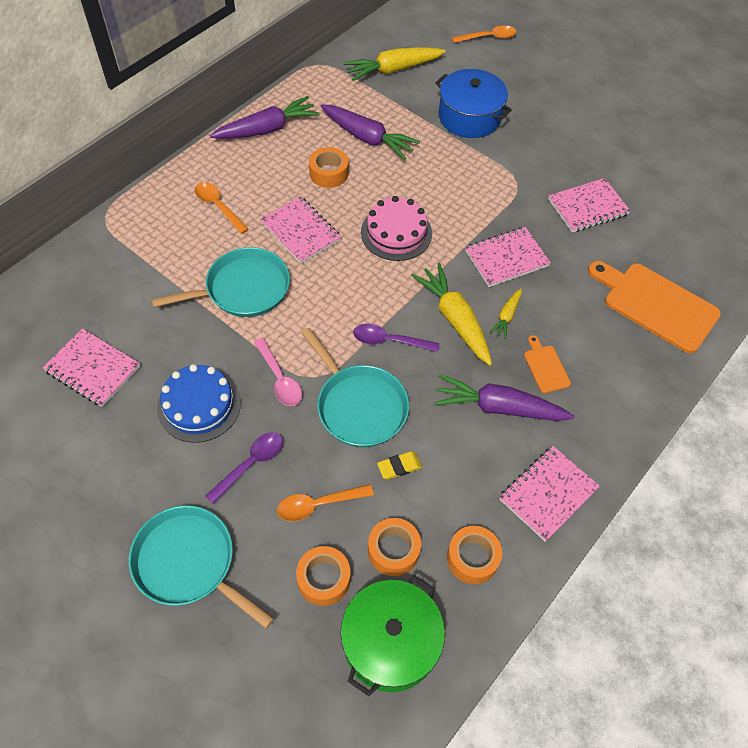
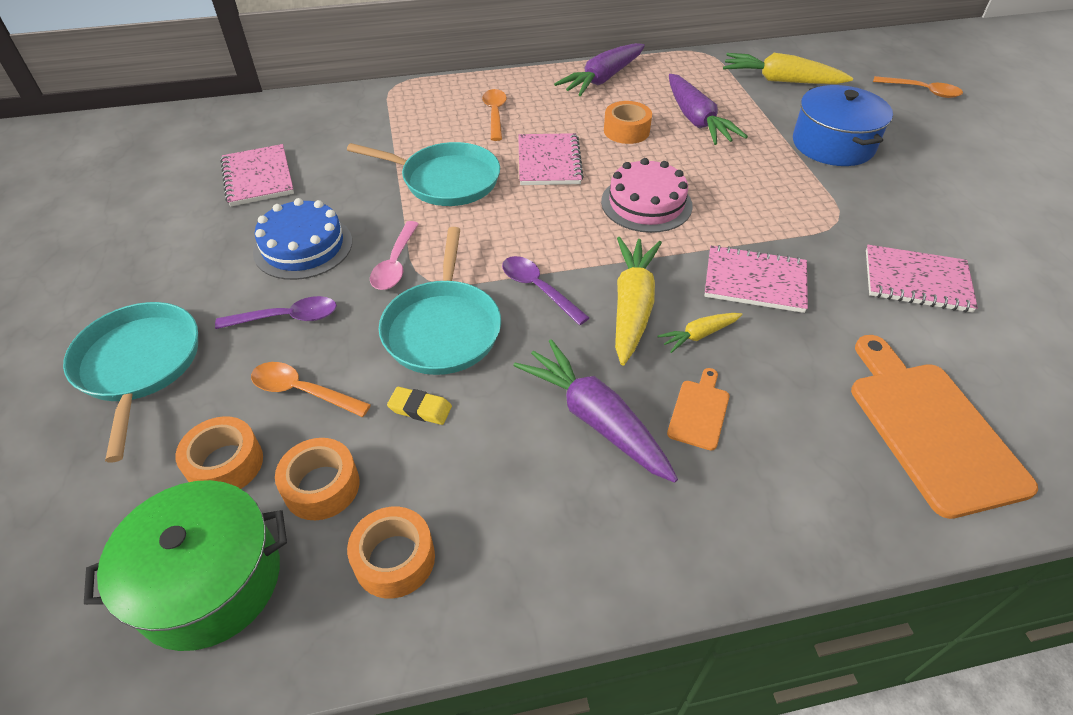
camera: 40 degrees right, 10 degrees down
purple carrot [210,96,320,139] -> purple carrot turned 120 degrees clockwise [554,43,645,96]
pink notebook [499,446,600,542] -> none

